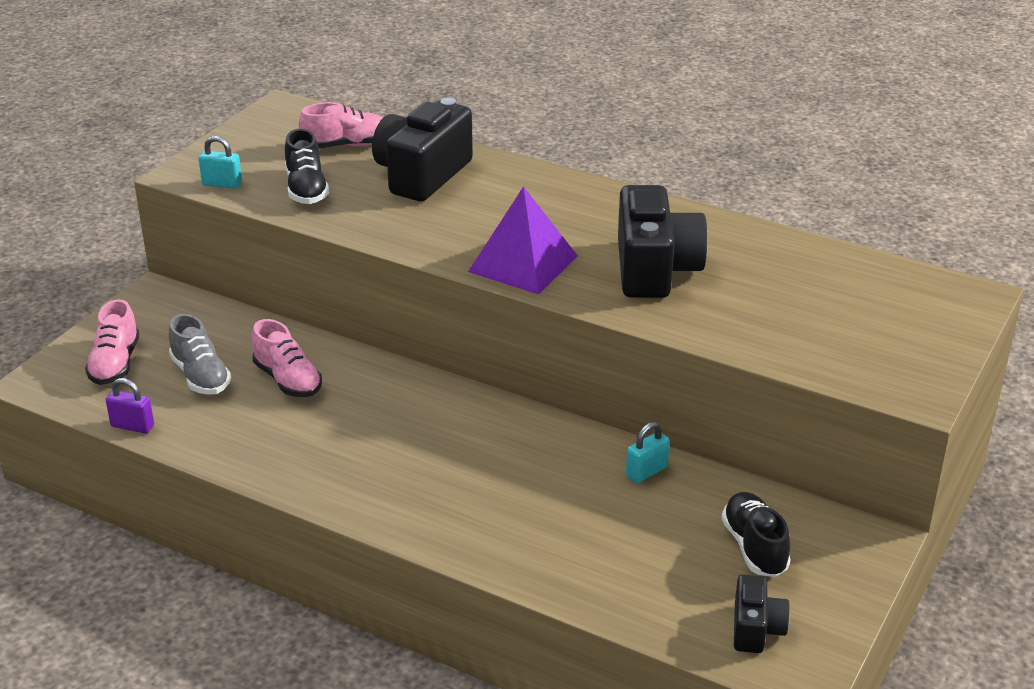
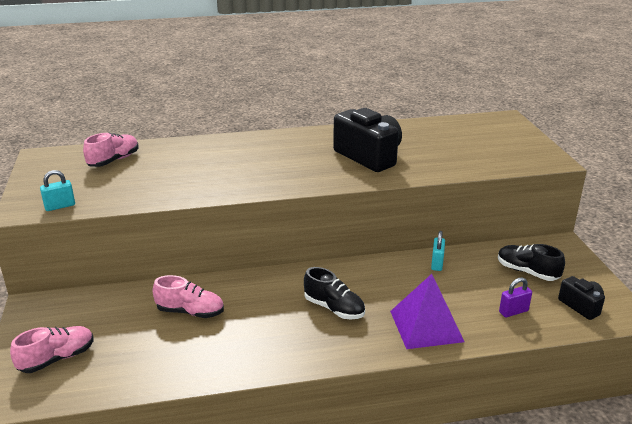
camera: 40 degrees left, 5 degrees down
pink shoe [85,299,139,385] -> pink shoe turned 90 degrees counterclockwise [10,326,93,373]
purple padlock [106,378,154,434] -> purple padlock moved to [499,277,532,317]
grey shoe [169,314,231,395] -> none
black shoe [285,129,329,204] -> black shoe moved to [304,267,365,319]
black camera [372,98,473,201] -> none
purple pyramid [468,186,578,294] -> purple pyramid moved to [390,274,464,349]

